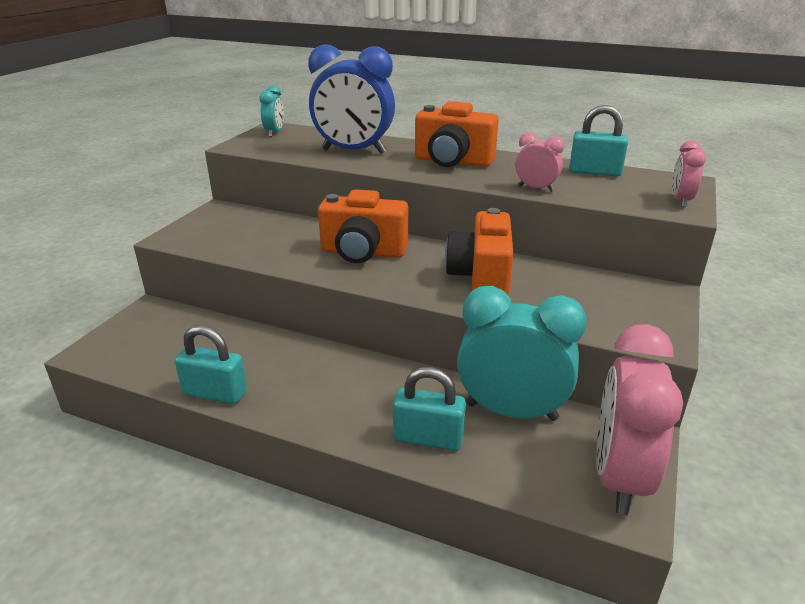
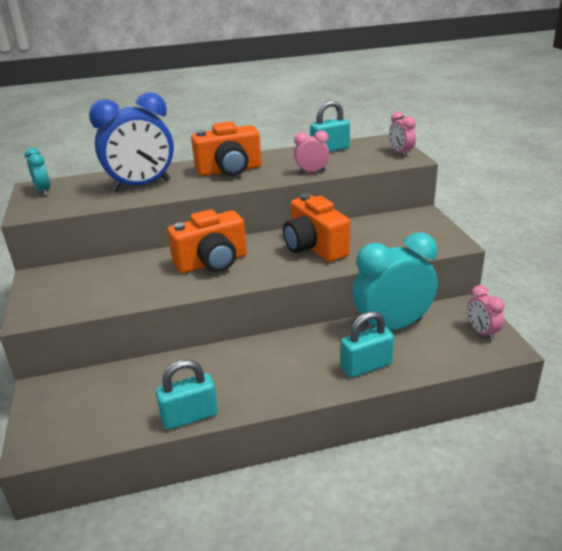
camera: 35 degrees left, 0 degrees up
pink clock [596,324,683,515] -> pink clock [467,285,505,341], size x0.48

